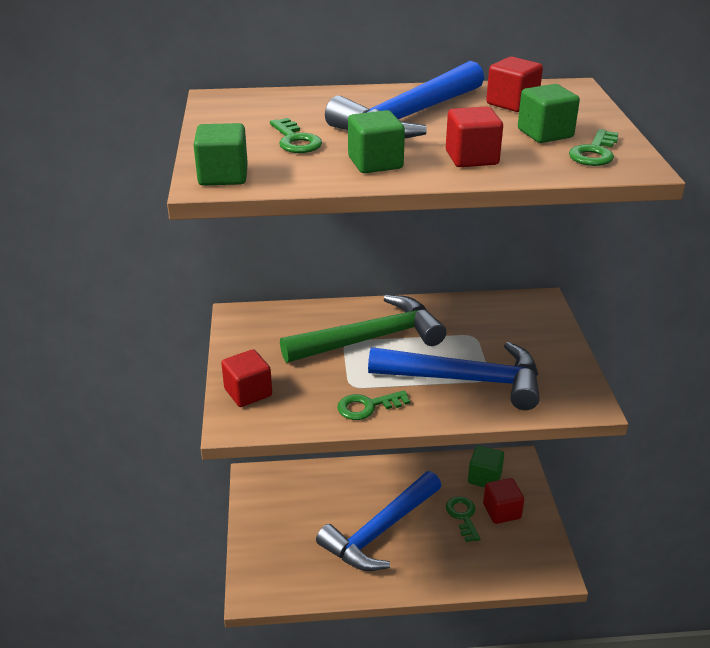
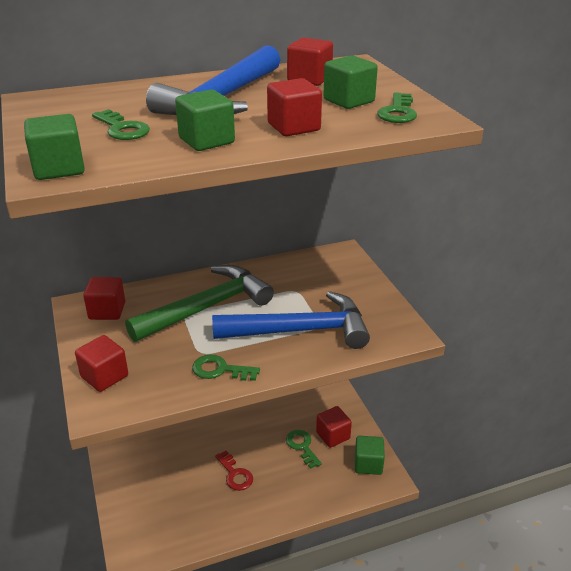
camera: 15 degrees left, 0 degrees up
blue hammer [316,471,441,571] -> red key [215,451,253,491]
green key [337,390,410,420] -> green key turned 45 degrees clockwise [192,354,260,381]
green cube [468,445,504,487] -> green cube moved to [355,436,385,475]
none -> red cube [83,277,125,320]

